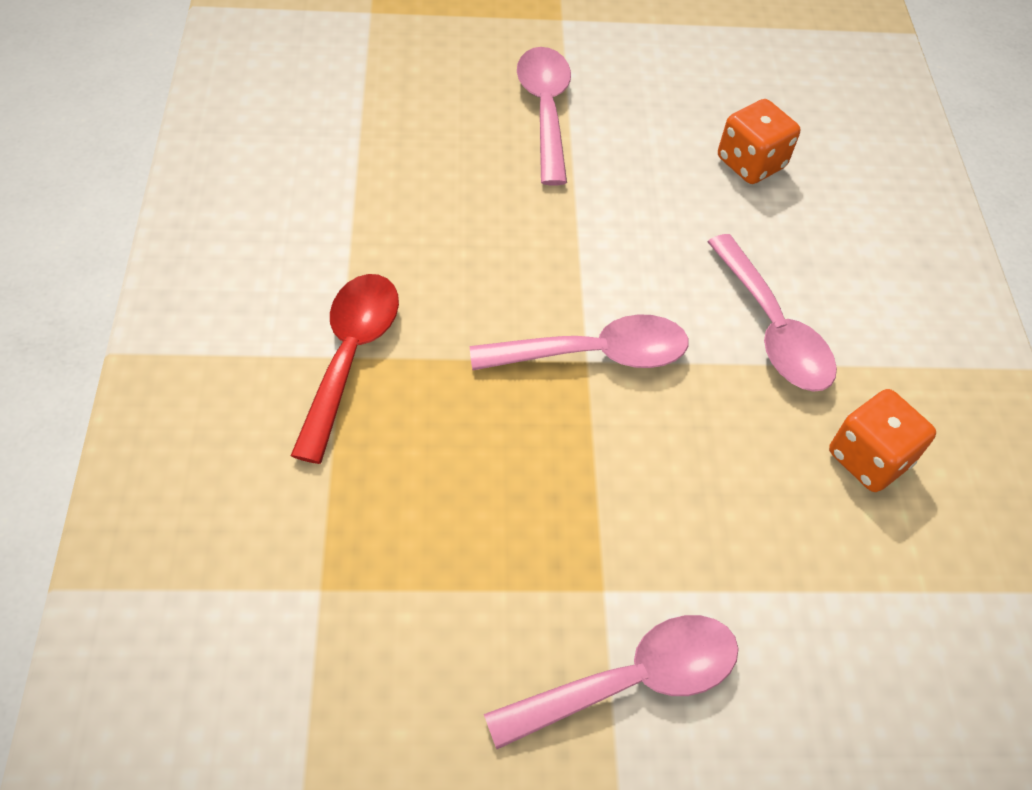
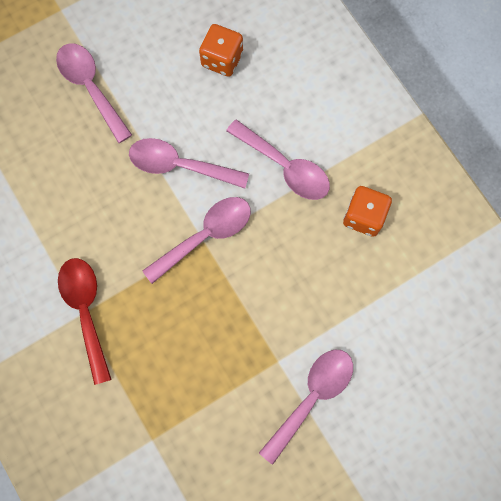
camera: 25 degrees left, 20 degrees up
none -> pink spoon [129,138,249,189]

